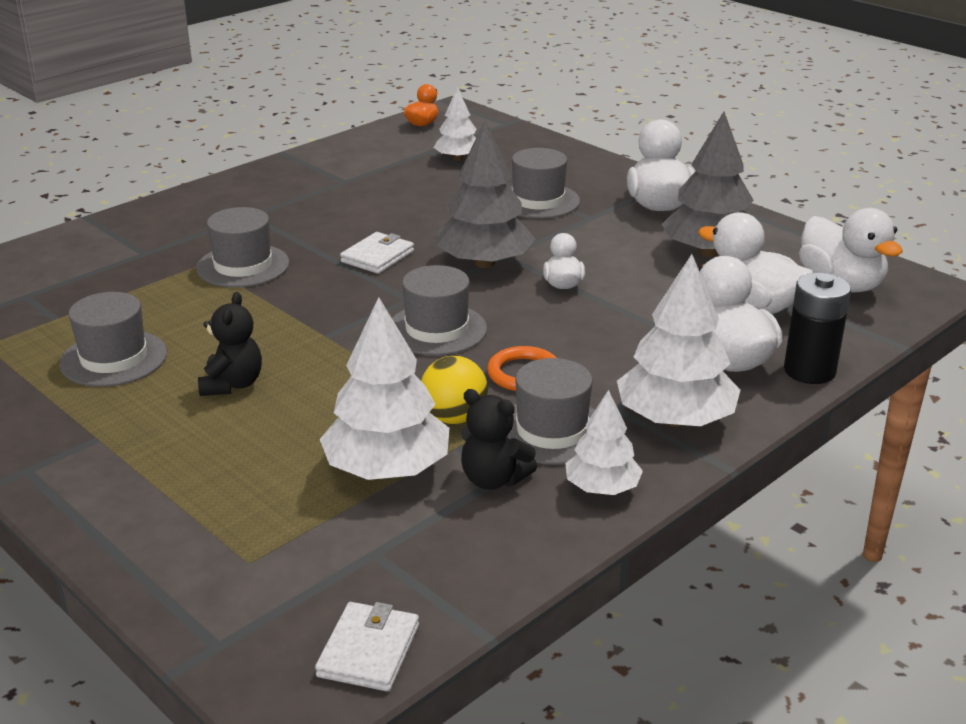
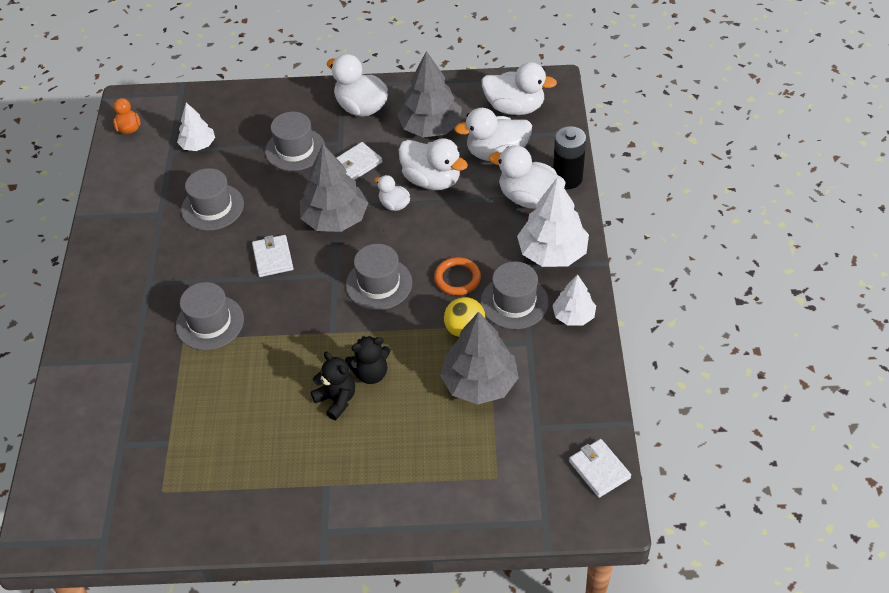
camera: 45 degrees left, 20 degrees up
grey hat [59,292,167,387] -> grey hat moved to [181,168,244,231]
white tree [320,297,449,480] -> grey tree [440,312,519,405]
black teddy bear [461,389,537,490] -> black teddy bear moved to [345,336,390,384]
none -> white wallet [337,142,383,180]
none -> white duck [399,138,468,190]

